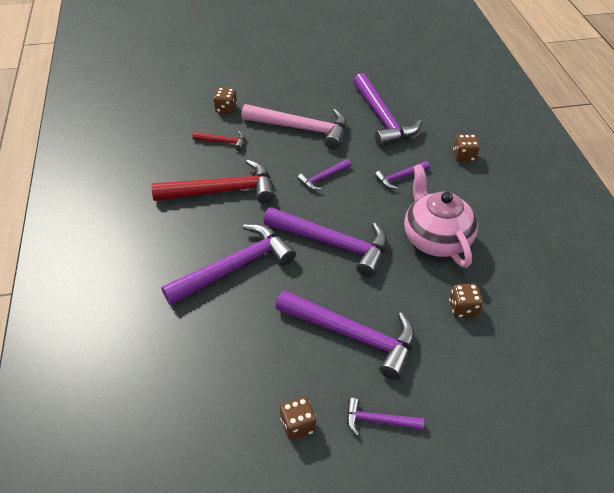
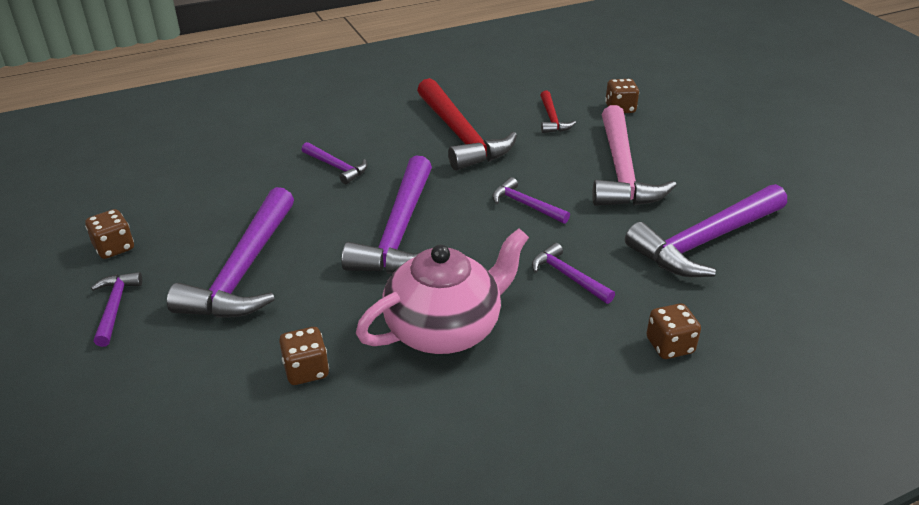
camera: 75 degrees right, 10 degrees down
purple hammer [161,224,296,305] -> purple hammer [302,142,368,184], size x0.48

